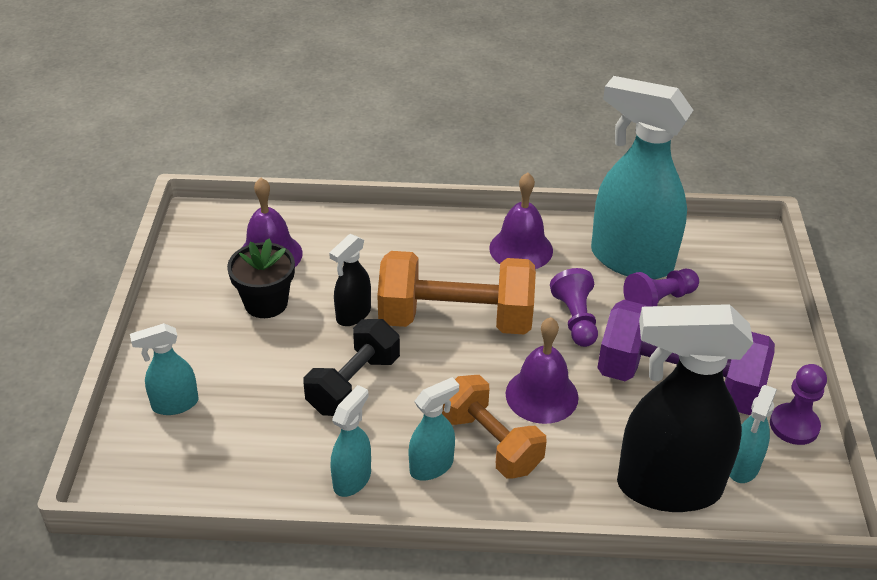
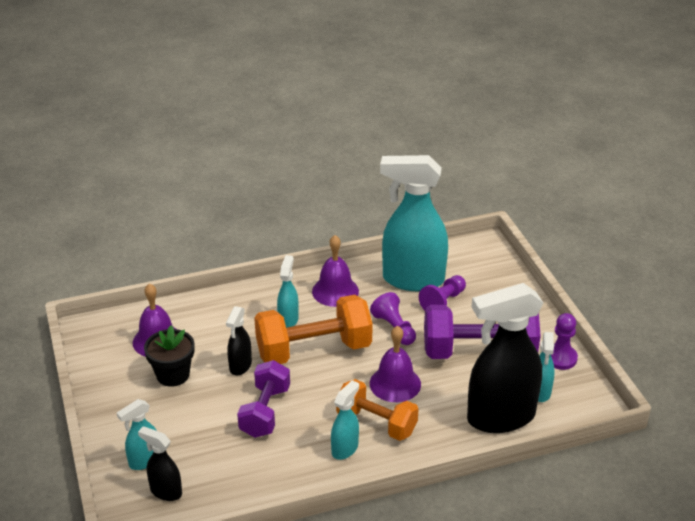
camera: 20 degrees left, 5 degrees down
black dumbbell [303,319,400,416] -> purple dumbbell [237,360,290,438]
turquoise spray bottle [331,385,371,497] -> turquoise spray bottle moved to [277,255,299,328]
none -> black spray bottle [138,426,182,501]

